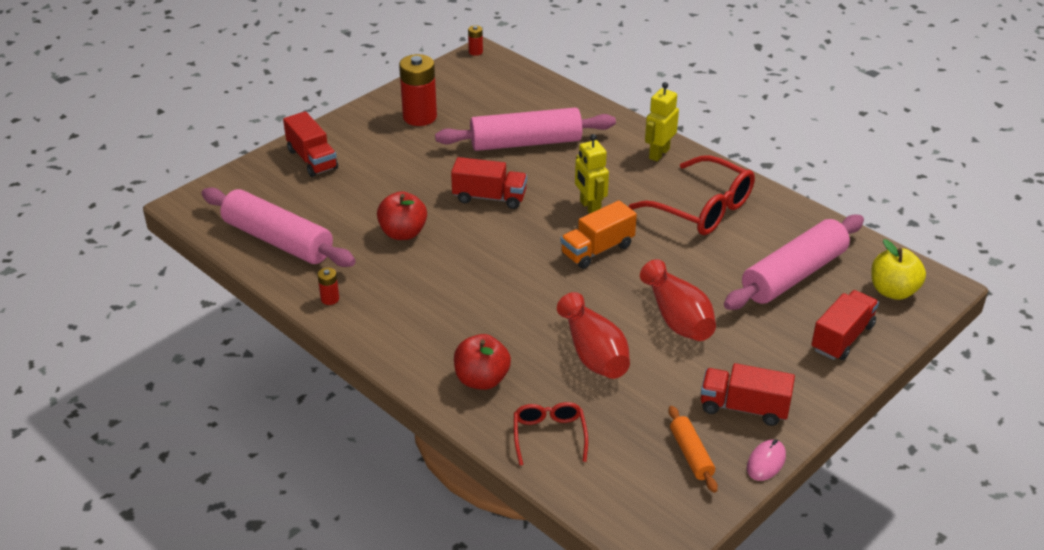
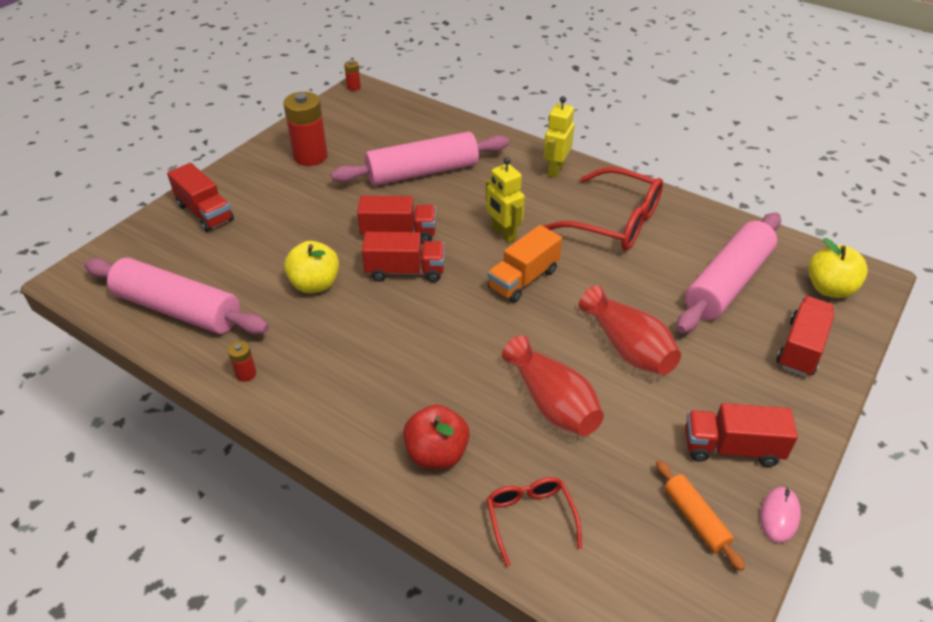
camera: 10 degrees left, 5 degrees up
red apple [377,191,427,240] -> yellow apple [284,241,339,293]
none -> red truck [362,232,445,282]

